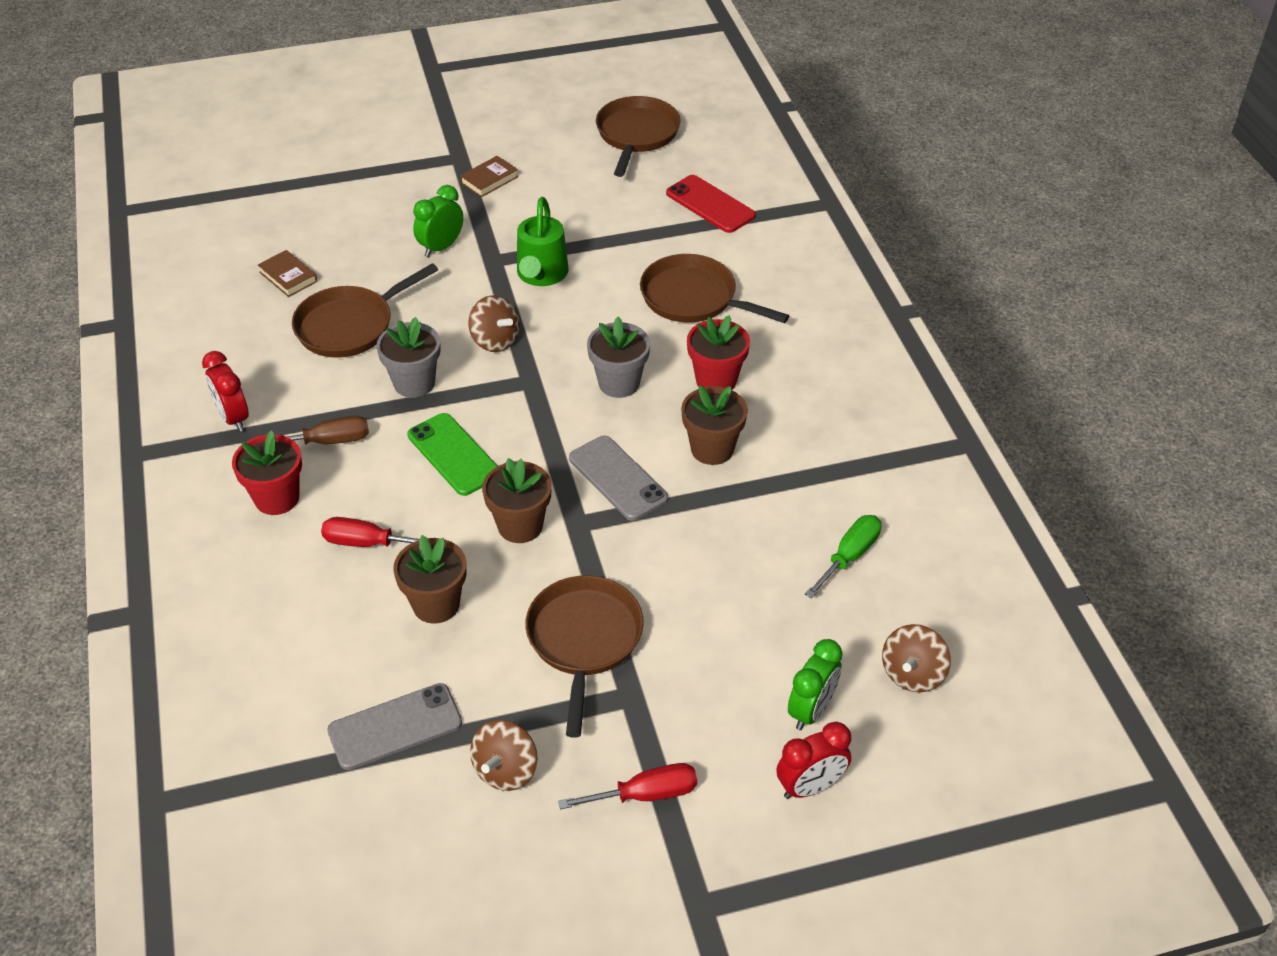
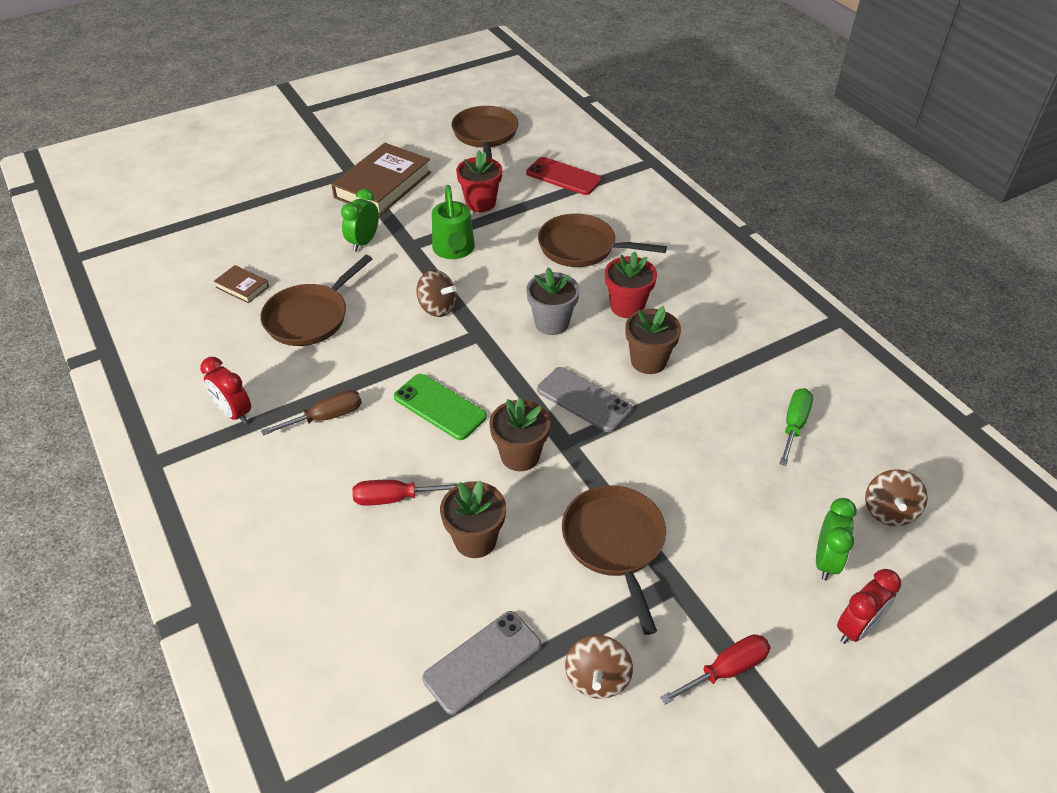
camera: 15 degrees left, 0 degrees up
red flower pot [232,430,302,515] -> red flower pot moved to [456,150,502,212]
grey flower pot [376,317,441,398] -> none
brown book [460,156,518,197] -> brown book [331,143,431,216], size x2.17

